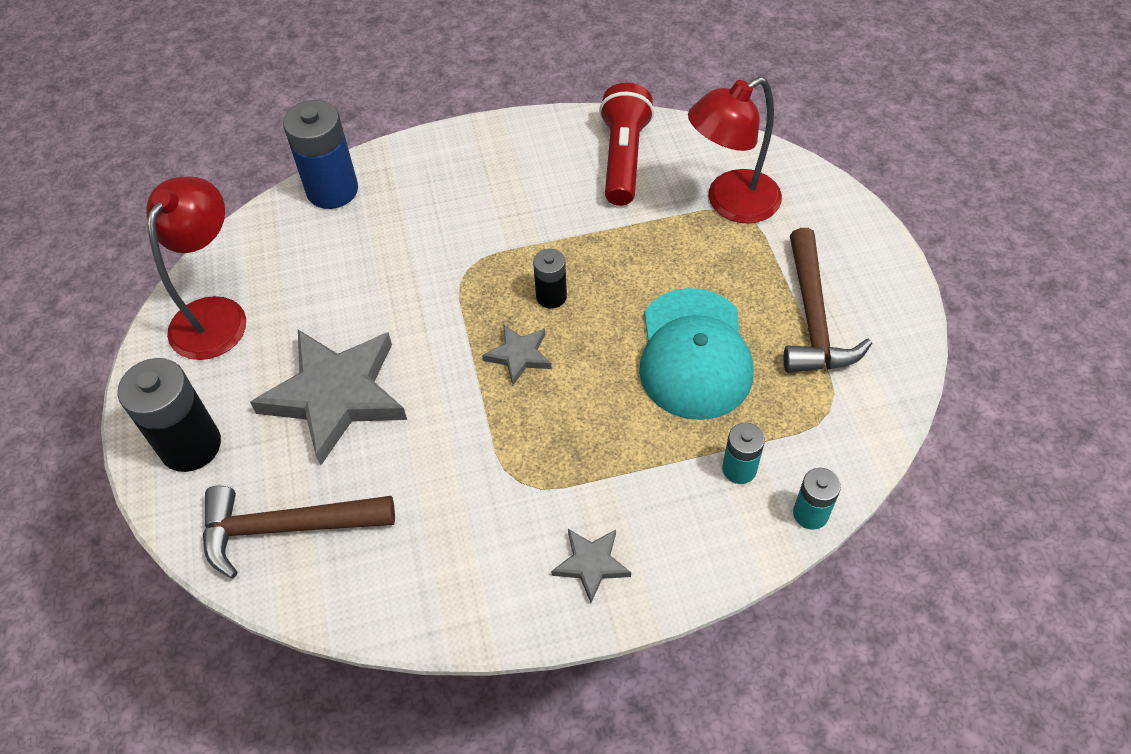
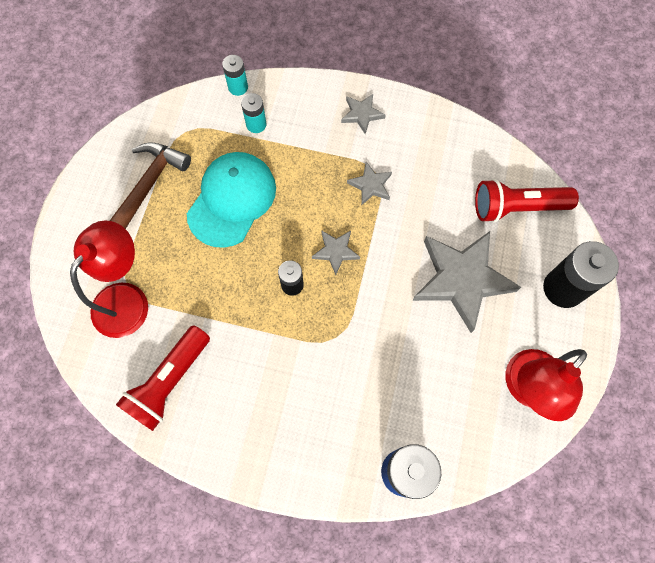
camera: 155 degrees left, 15 degrees up
brown hammer [203,485,395,578] -> red flashlight [475,179,579,223]
red lamp [688,77,782,224] -> red lamp turned 60 degrees counterclockwise [70,220,148,338]
none -> grey star [347,162,392,205]

